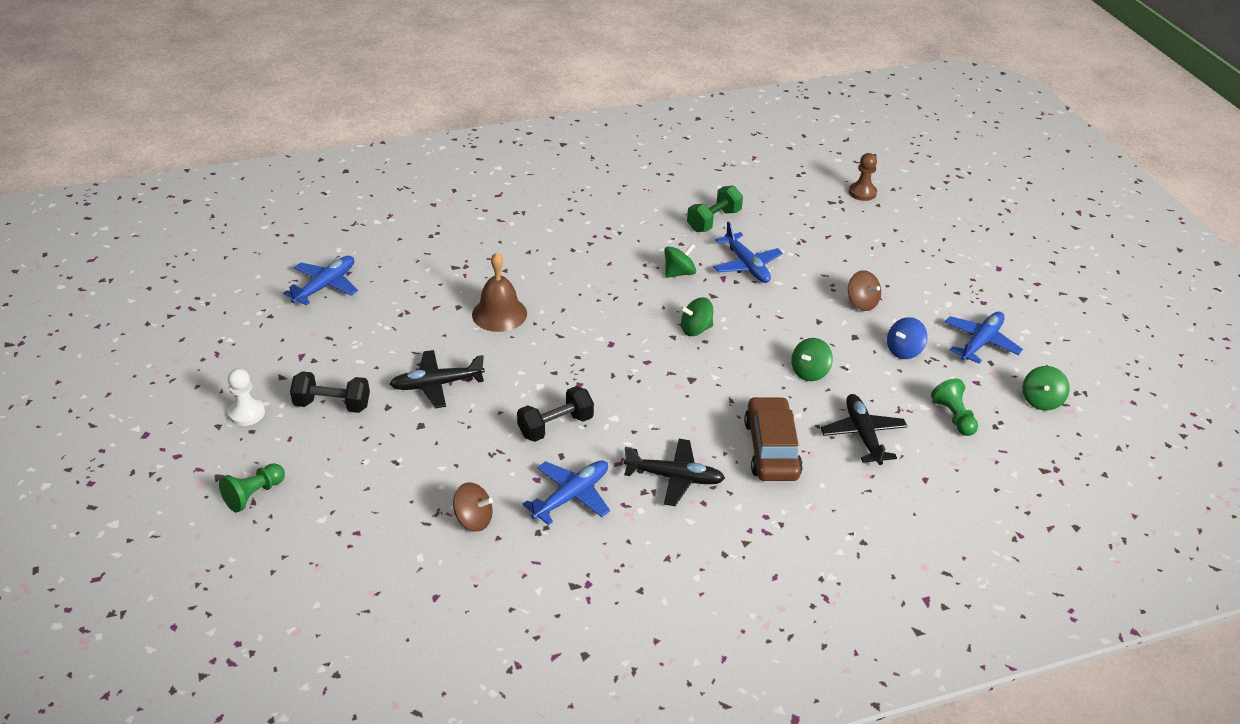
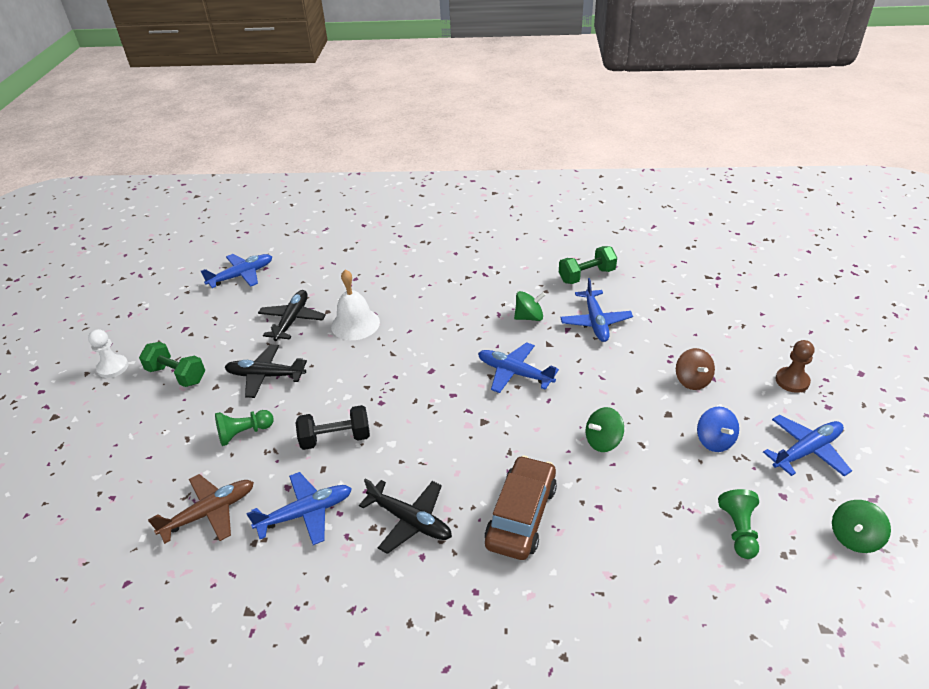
camera: 25 degrees right, 0 degrees up
green pawn [219,463,285,512] -> green pawn moved to [215,410,274,446]
black dumbbell [290,371,370,413] -> green dumbbell [139,342,205,387]
brown spinning top [453,482,493,532] -> brown plane [148,474,254,544]
brown bell [472,252,527,332] -> white bell [331,269,380,340]
green spinning top [680,297,713,336] -> blue plane [478,342,559,393]
black plane [821,394,908,465] -> black plane moved to [258,290,326,341]
brown pawn [849,153,877,201] -> brown pawn moved to [775,340,814,393]
blue spinning top [887,317,928,359] -> blue spinning top turned 90 degrees counterclockwise [697,406,739,452]

